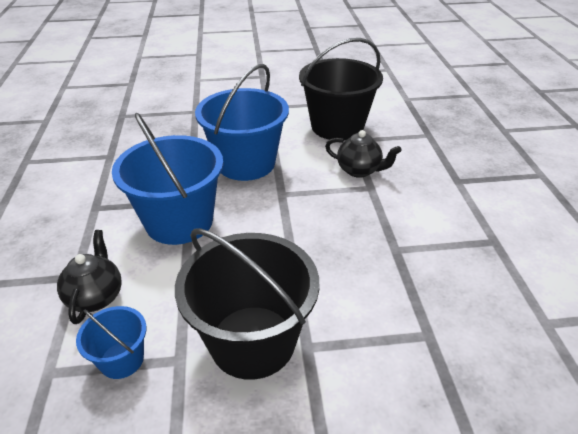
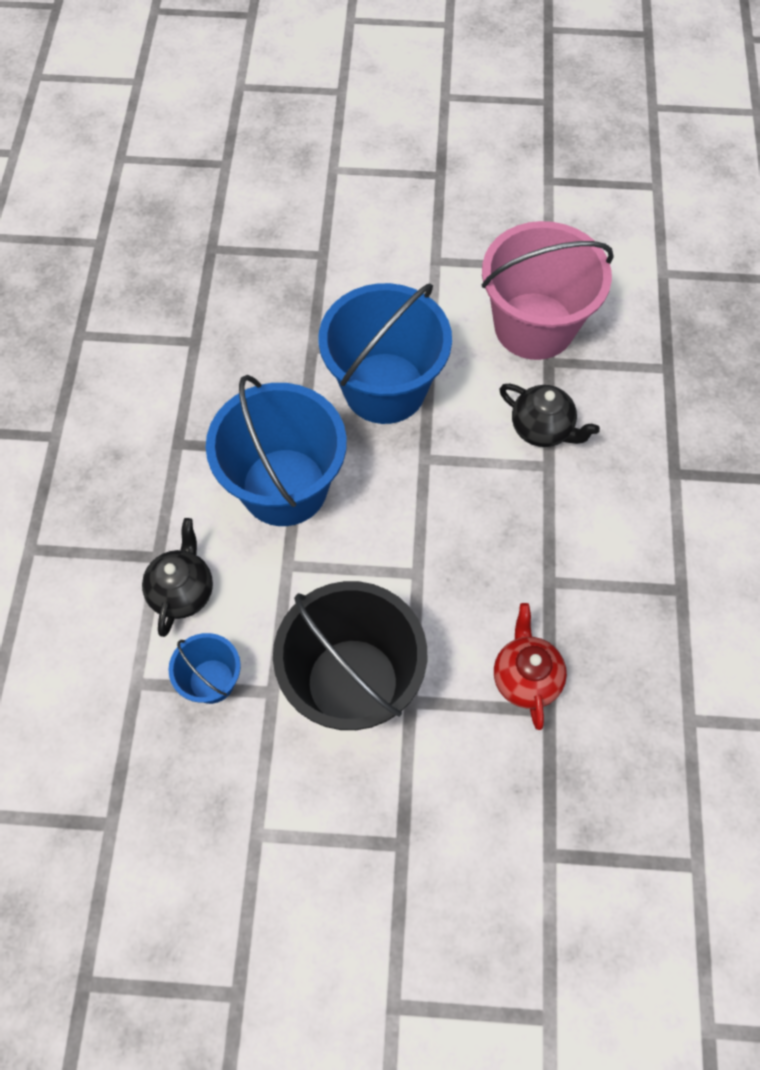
camera: 10 degrees right, 25 degrees up
black bucket [299,38,383,140] -> pink bucket [482,221,614,360]
none -> red teapot [494,603,567,730]

